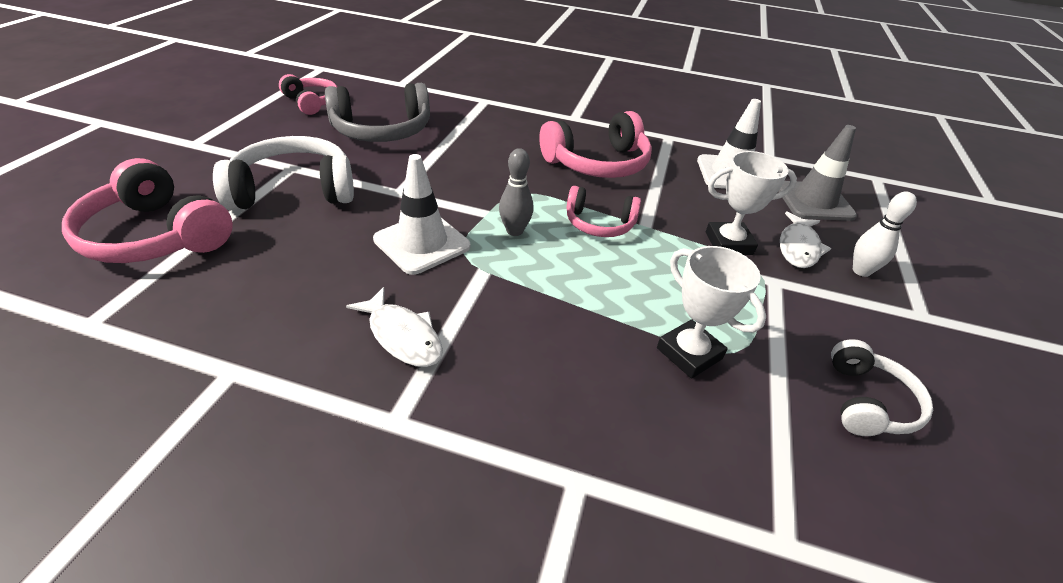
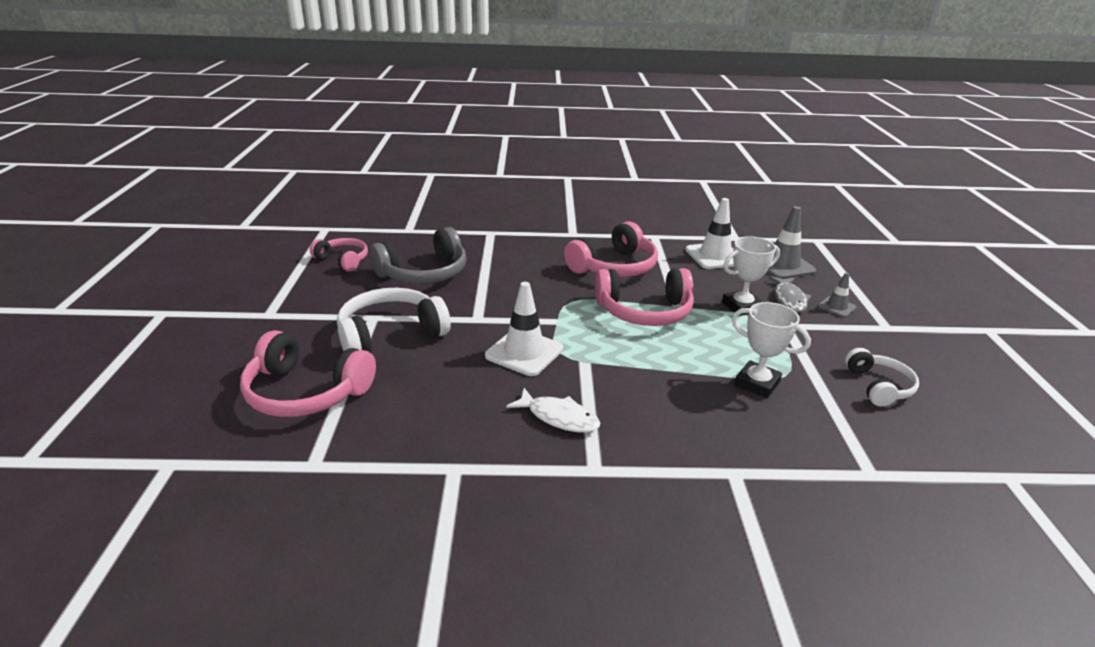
camera: 15 degrees left, 10 degrees down
grey bowling pin [499,148,534,236] -> none
pink headphones [566,186,641,237] -> pink headphones [595,268,694,326], size x1.66
white fish [780,212,831,268] -> grey fish [769,276,811,313]
white bowling pin [853,191,917,277] -> grey traffic cone [818,273,856,318]

